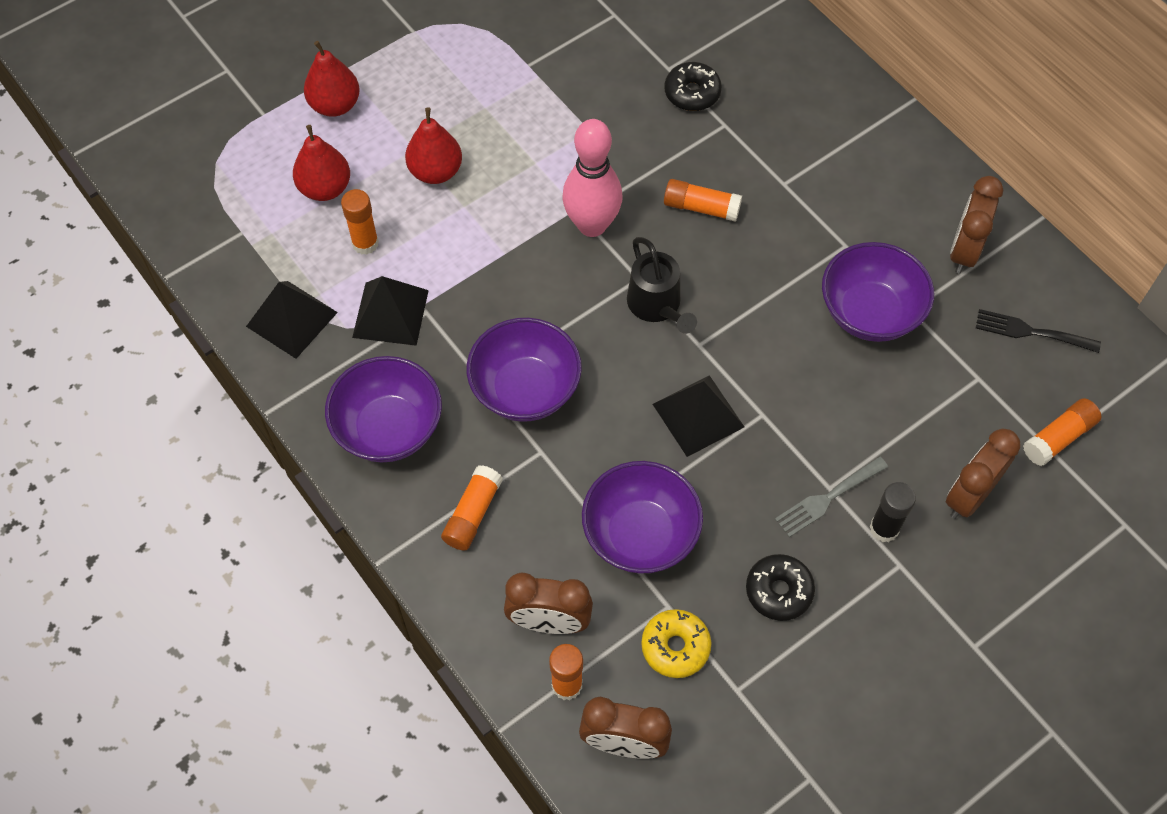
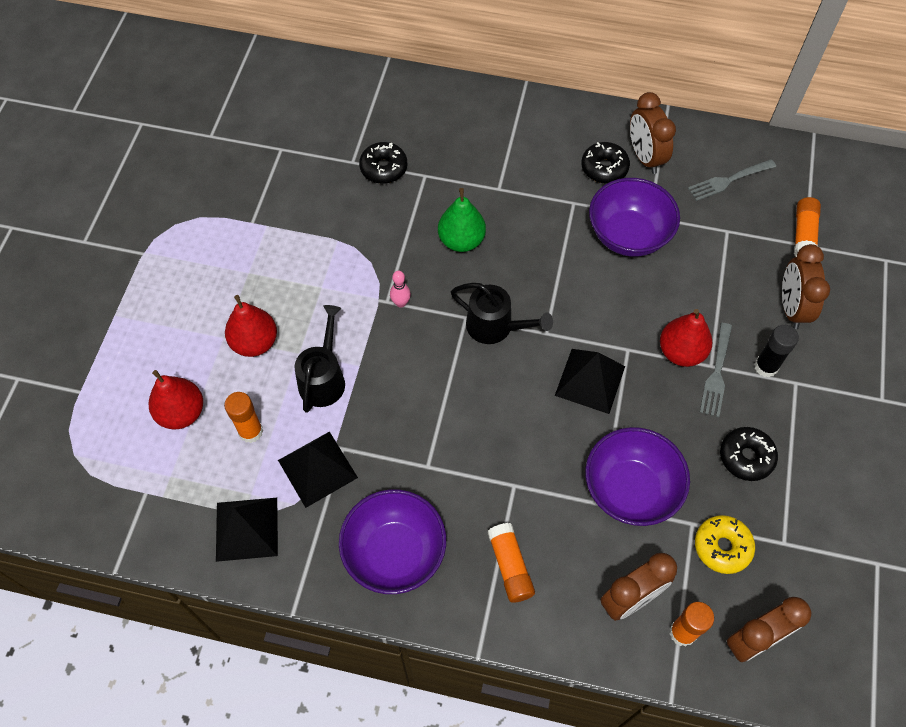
camera: 40 degrees left, 0 degrees up
red pear [304,41,360,117] -> red pear moved to [660,309,712,367]
purple bowl [467,318,582,422] -> none
pink bowling pin [562,119,622,237] -> pink bowling pin [390,271,411,308], size x0.41
orange glue stick [664,179,742,222] -> green pear [438,188,486,252]
black fork [976,309,1101,353] -> grey fork [688,159,776,201]
none -> black watering can [295,305,345,413]
none -> black donut [581,142,630,184]

